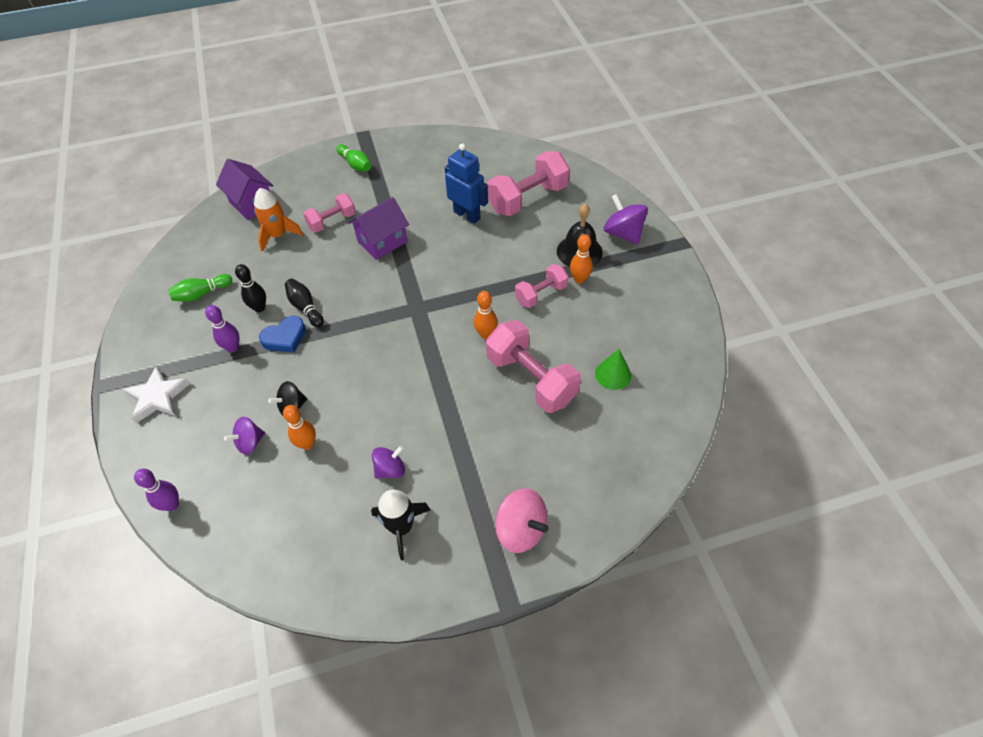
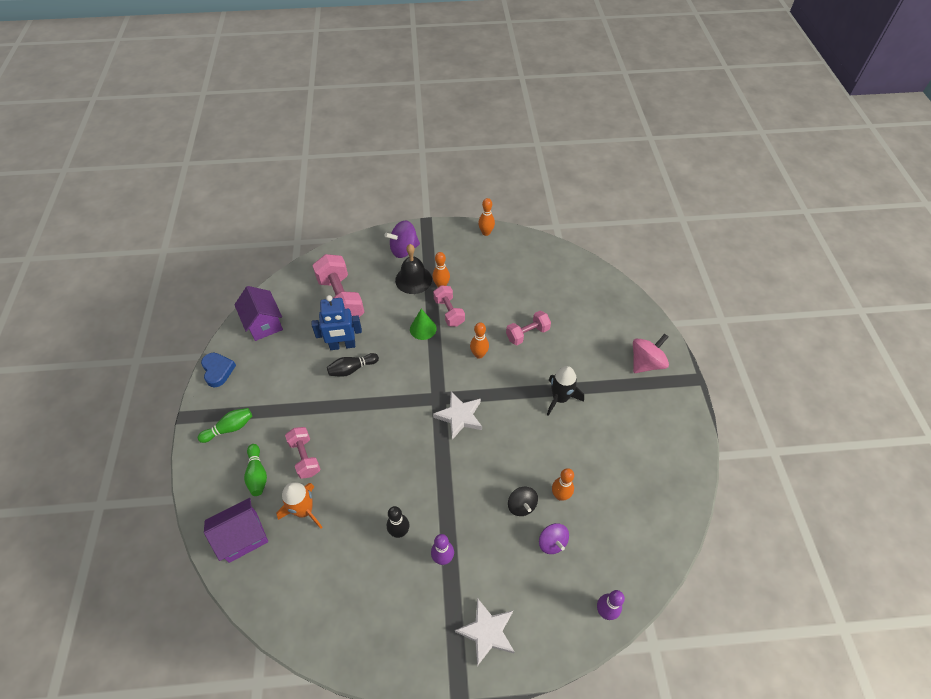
camera: 80 degrees left, 0 degrees up
green bowling pin [168,274,232,302] -> green bowling pin moved to [244,444,267,496]
blue heart [259,316,306,353] -> blue heart moved to [201,353,236,387]
black bowling pin [285,279,324,327] -> black bowling pin moved to [327,353,379,377]
purple house [348,197,409,260] -> purple house moved to [234,286,283,341]
black rocket [371,489,430,560] -> black rocket moved to [547,366,584,416]
purple spinning top [372,446,405,479] -> none
blue robot [445,143,488,224] -> blue robot turned 150 degrees counterclockwise [312,295,362,350]
pink dumbbell [486,320,581,413] -> pink dumbbell [506,311,551,345], size x0.59
green cone [595,349,631,390] -> green cone moved to [410,309,437,340]
none -> white star [433,392,482,440]
none -> orange bowling pin [478,198,495,236]

